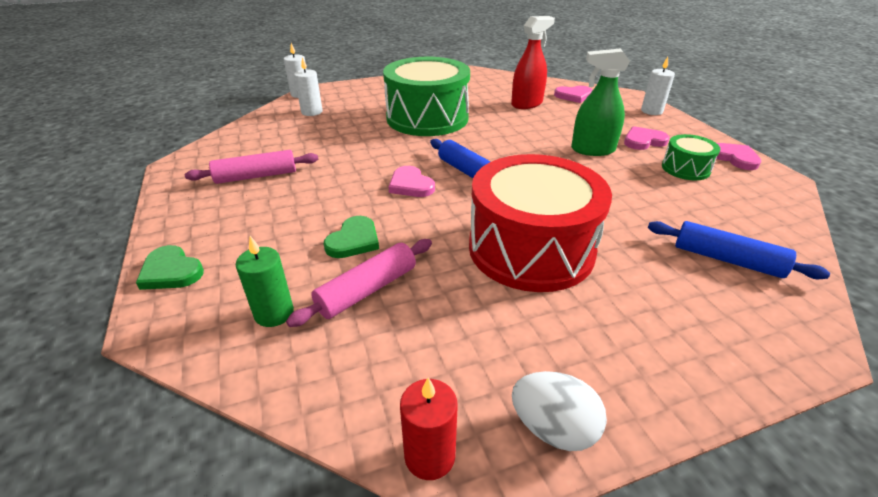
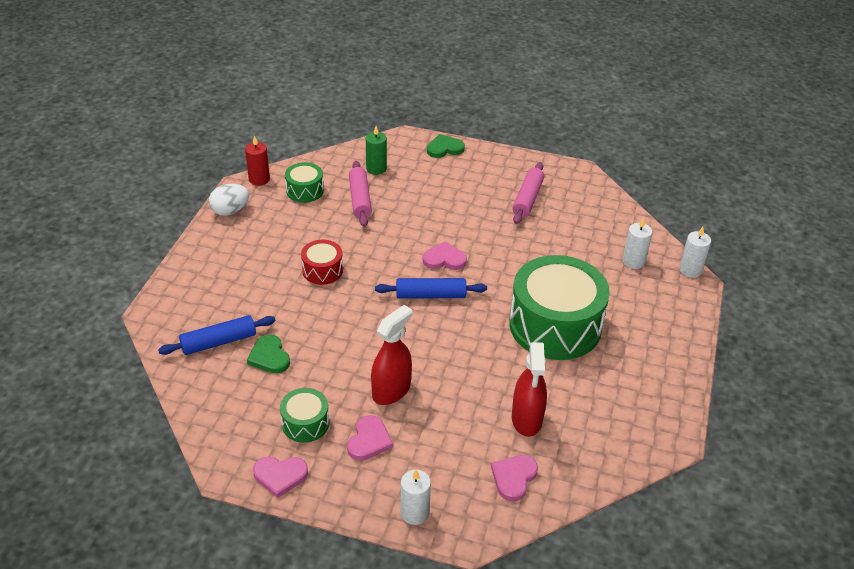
camera: 125 degrees right, 5 degrees up
green heart [324,216,379,258] -> green heart moved to [247,334,290,373]
red drum [469,154,612,292] -> red drum [301,240,343,285], size x0.46
green spray bottle [571,48,630,156] -> red spray bottle [371,305,412,405]
none -> green drum [285,162,324,203]

